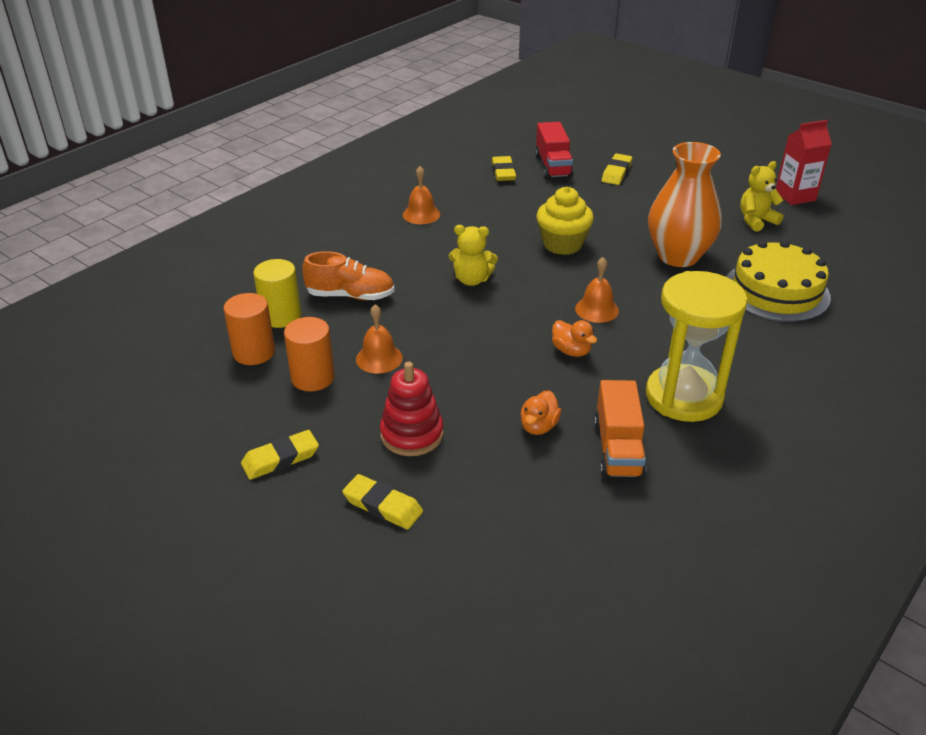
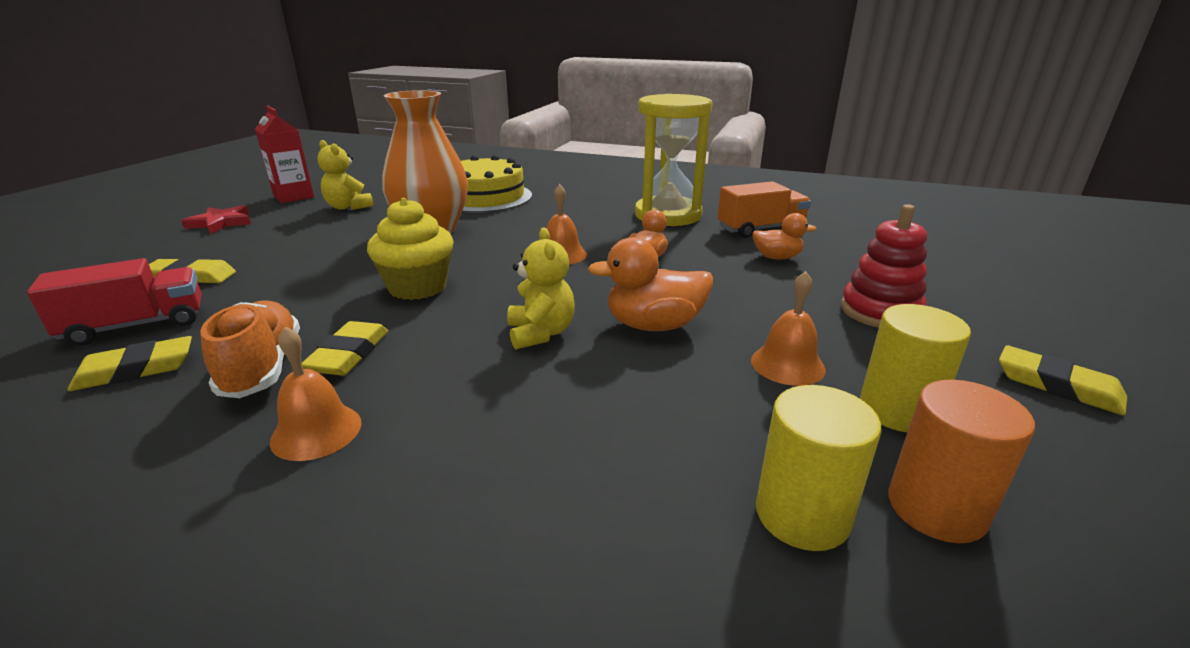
camera: 110 degrees left, 10 degrees down
orange cylinder [284,317,335,392] -> yellow cylinder [860,304,971,432]
orange shoe [302,251,394,300] -> orange shoe moved to [200,301,300,398]
yellow eraser [342,474,423,530] -> yellow eraser moved to [302,321,388,375]
none -> red star [181,205,251,234]
none -> orange duck [588,237,713,331]

